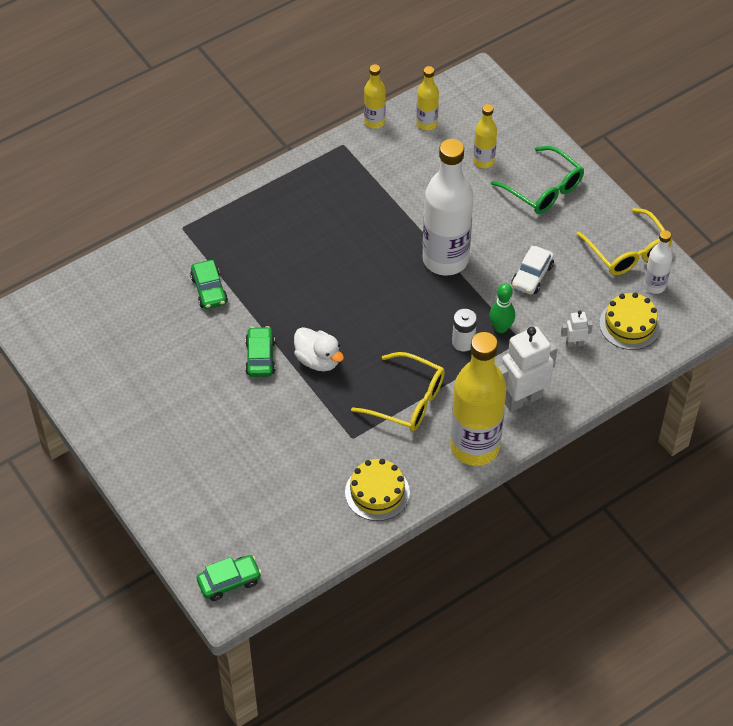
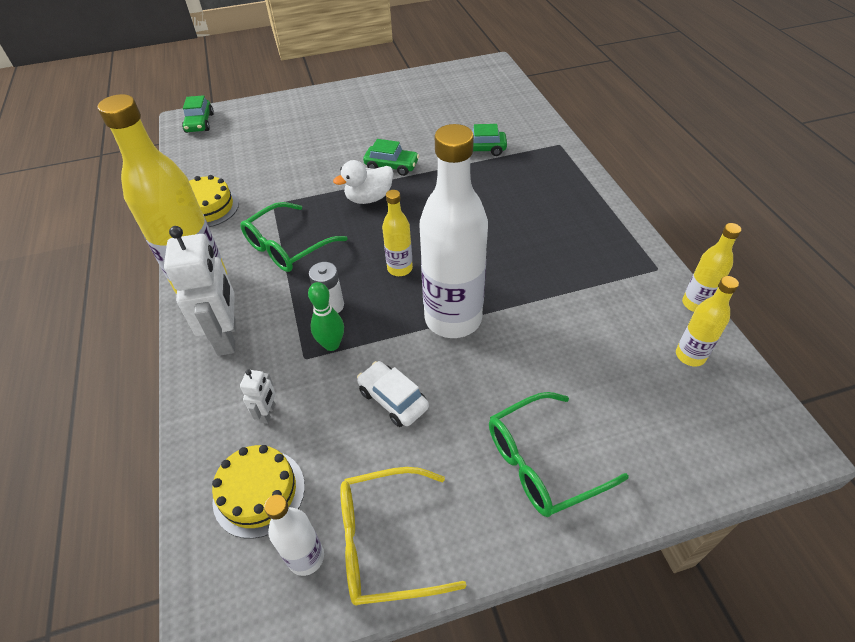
camera: 110 degrees right, 5 degrees down
yellow glasses [351,352,445,431] -> green glasses [240,202,348,272]
yellow bottle [473,104,497,168] -> yellow bottle moved to [382,190,413,276]

